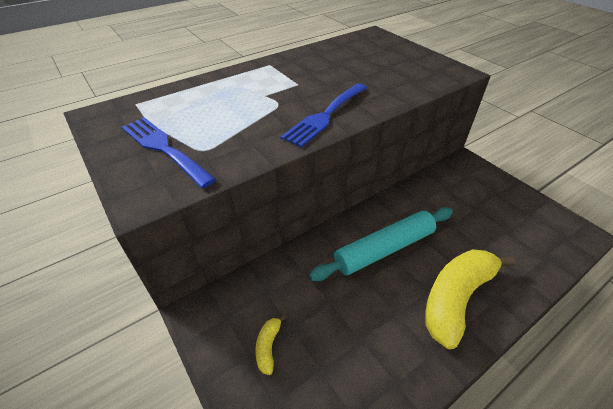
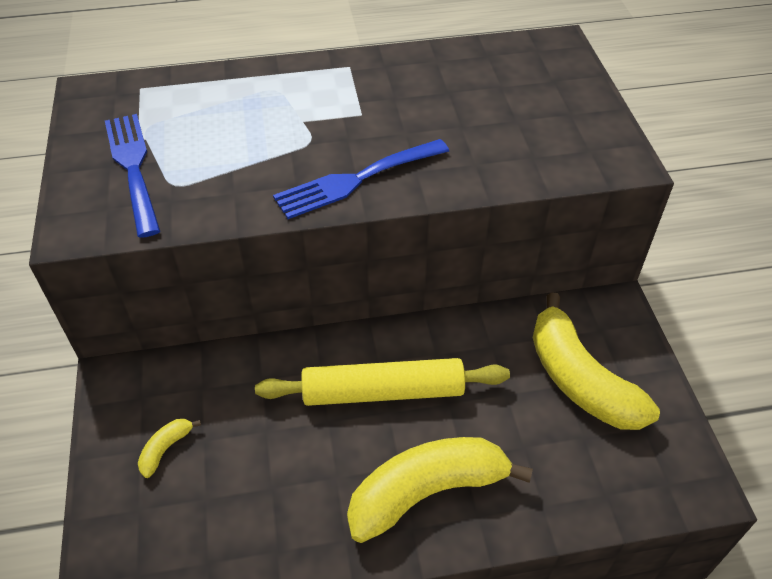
camera: 25 degrees right, 5 degrees up
turquoise rolling pin [309,207,453,281] -> yellow rolling pin [255,358,510,406]
none -> yellow banana [532,292,660,430]

